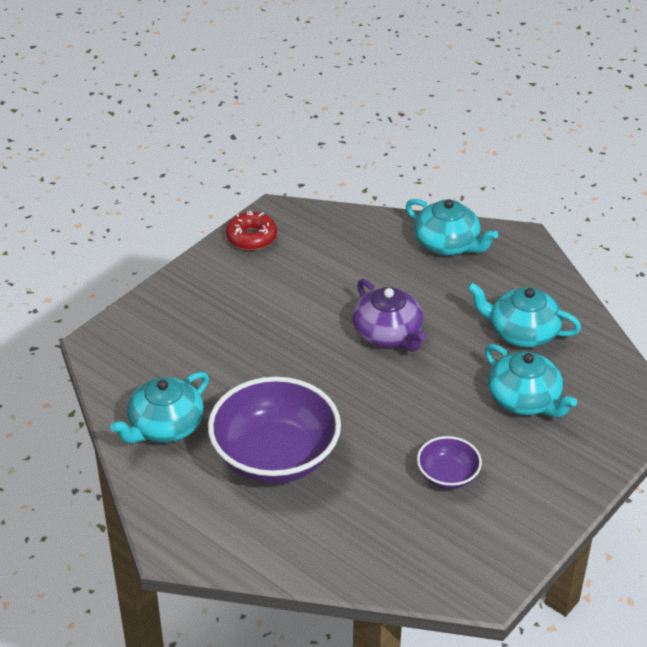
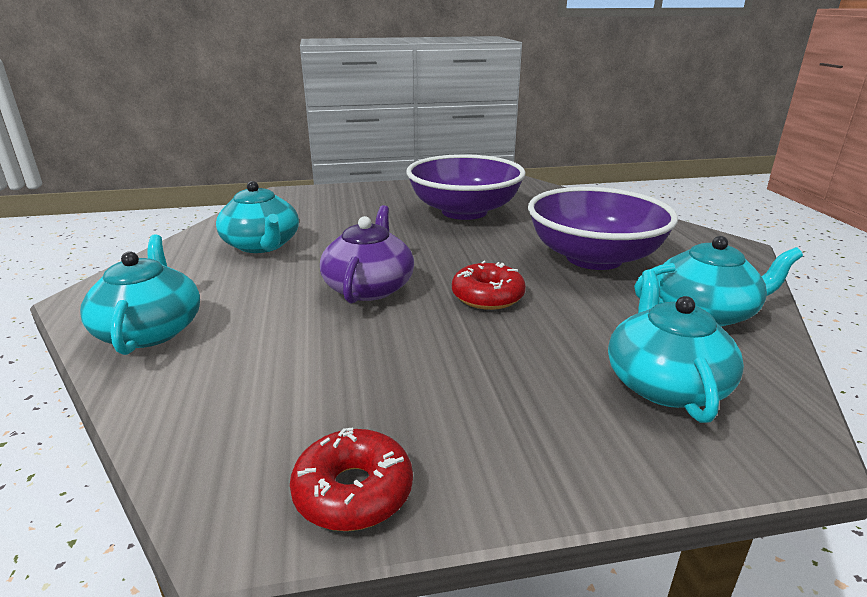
camera: 140 degrees left, 15 degrees down
purple bowl [417,436,482,489] -> purple bowl [406,154,525,220], size x2.06
turquoise teapot [485,344,577,417] -> turquoise teapot moved to [608,270,744,423]
none -> red donut [452,261,526,310]

